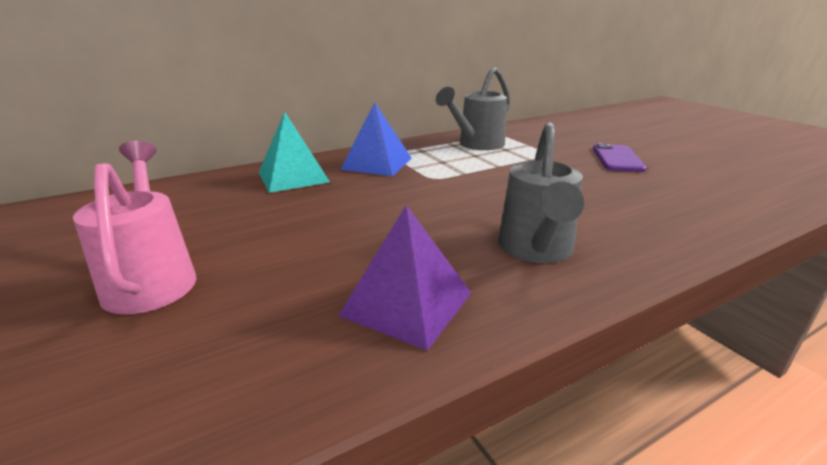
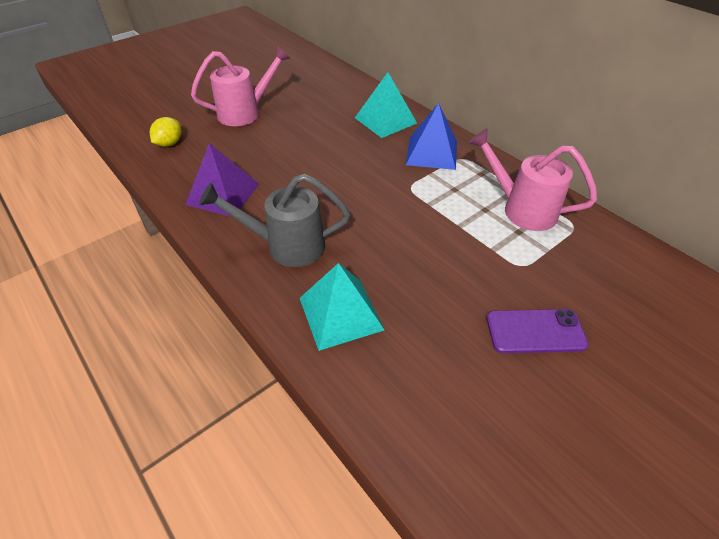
camera: 80 degrees right, 20 degrees up
grey watering can [436,67,511,150] -> pink watering can [469,128,597,231]
none -> yellow lemon [150,117,182,147]
none -> turquoise pyramid [300,263,384,351]

